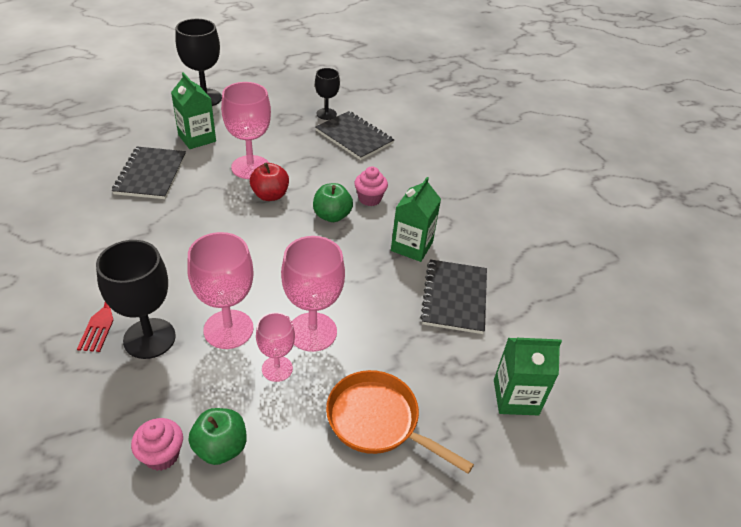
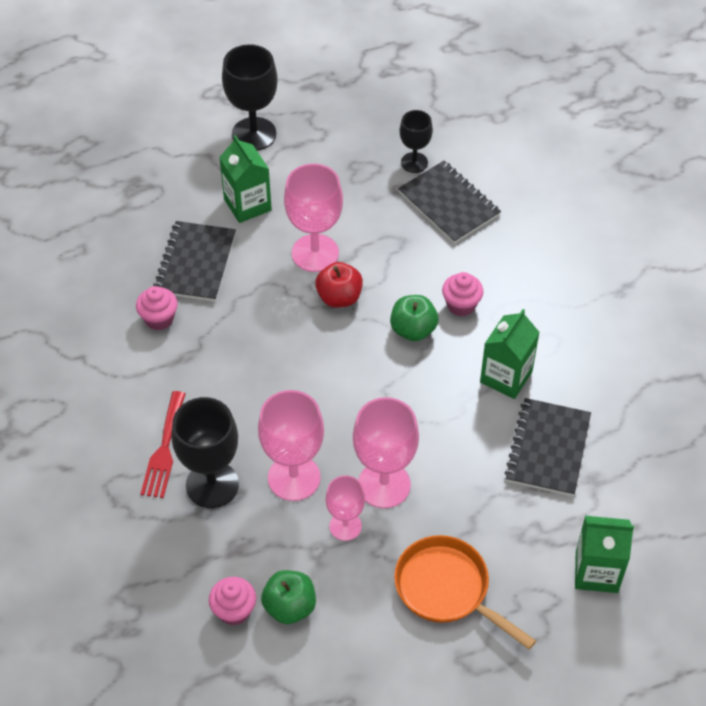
camera: 10 degrees right, 10 degrees up
none -> pink cupcake [136,286,178,330]

